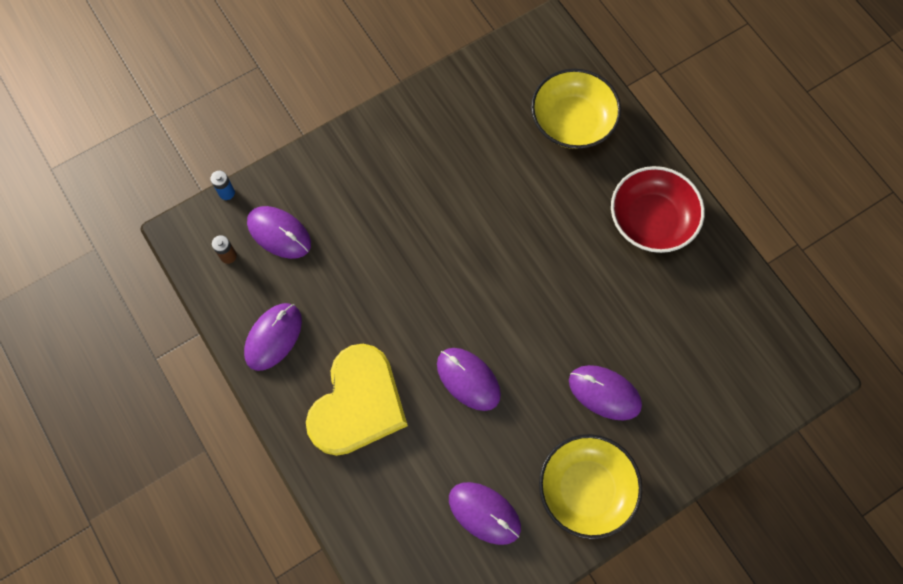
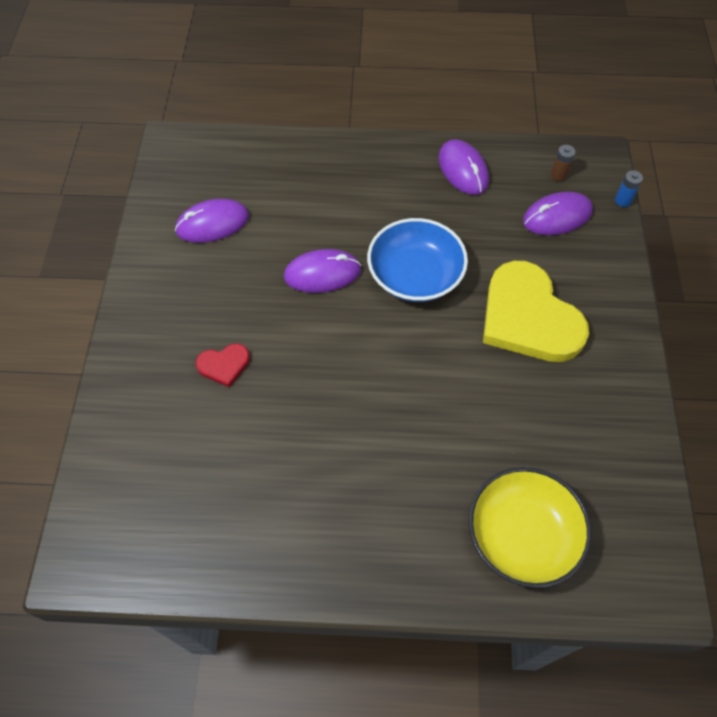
camera: 125 degrees right, 10 degrees down
yellow heart [306,344,408,456] -> yellow heart moved to [483,261,589,362]
yellow bowl [539,434,643,539] -> none
purple mouse [569,365,642,420] -> red heart [196,343,250,387]
red bowl [611,166,705,253] -> none
none -> blue bowl [367,218,468,302]

